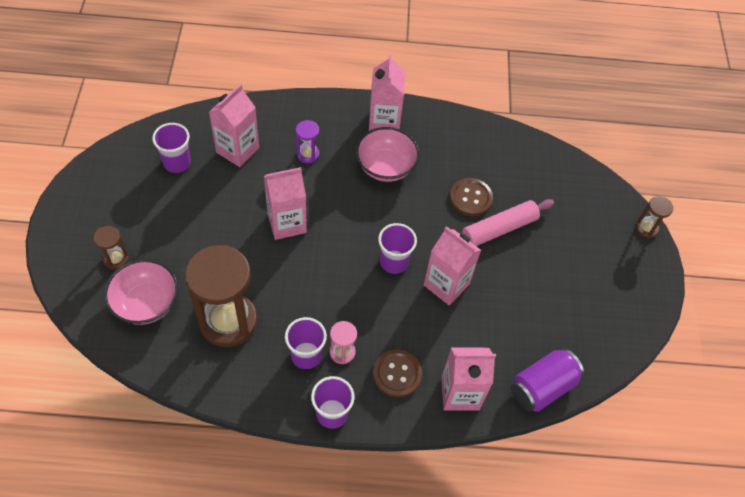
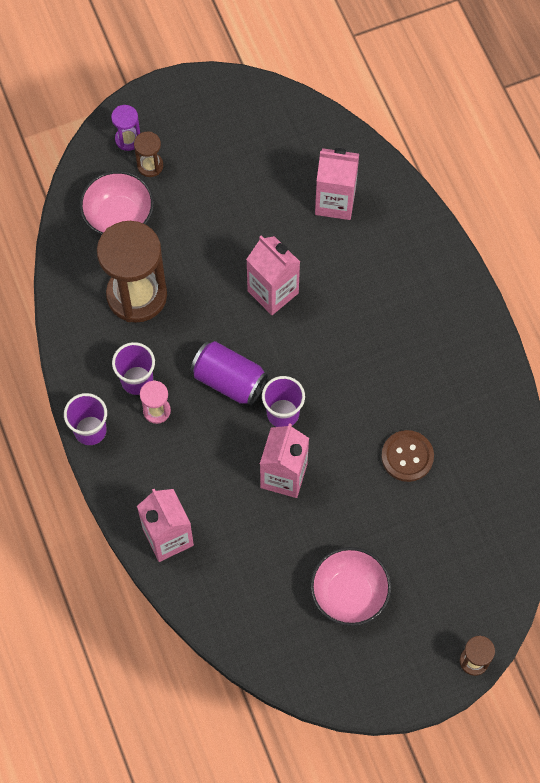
camera: 70 degrees right, 10 degrees up
purple cup [152,123,191,173] -> none
purple hourglass [296,120,319,163] -> purple hourglass moved to [111,105,140,151]
pink bowl [356,127,420,182] -> pink bowl moved to [310,547,391,626]
pink carton [369,54,405,131] -> none
brown button [373,350,422,398] -> none
pink rolling pin [462,199,554,246] -> none
purple can [511,348,584,412] -> purple can moved to [191,341,268,405]

